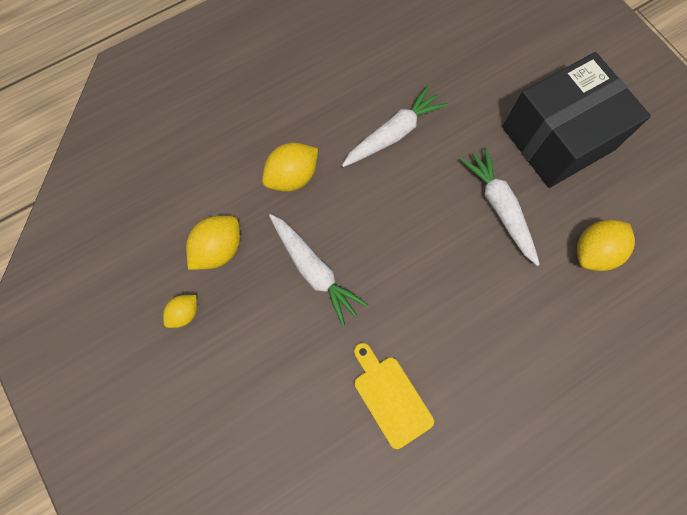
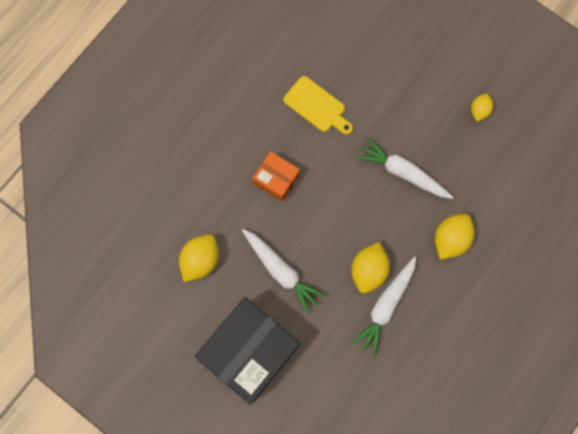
camera: 160 degrees right, 5 degrees up
yellow lemon [186,216,240,270] -> yellow lemon moved to [351,242,390,294]
none -> orange box [253,151,300,202]

